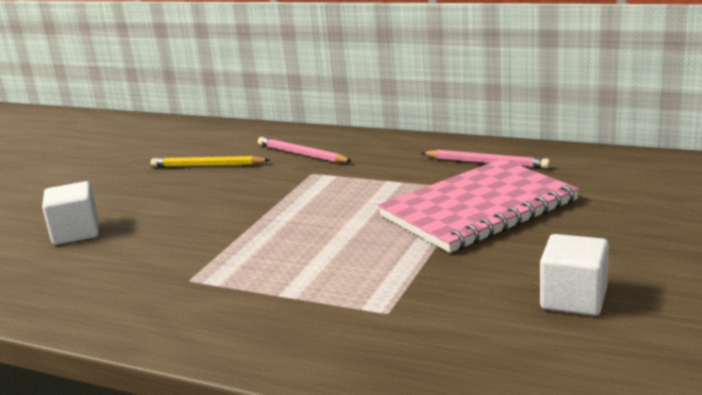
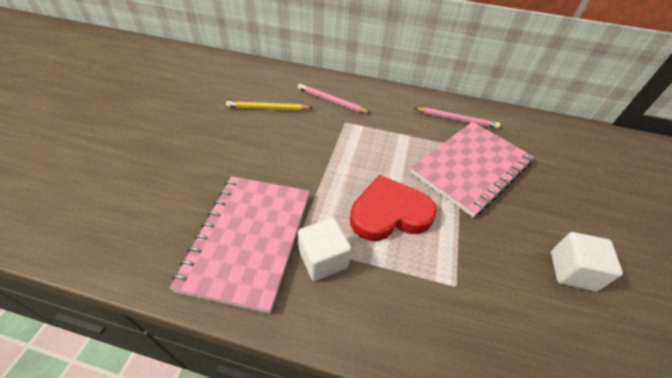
camera: 15 degrees left, 25 degrees up
white cube [42,181,99,245] -> white cube moved to [298,218,352,281]
none -> pink notebook [169,176,310,313]
none -> red heart [350,175,437,241]

